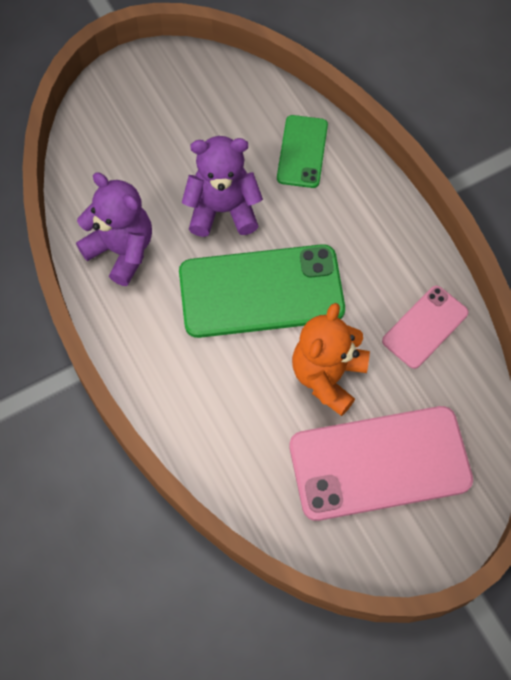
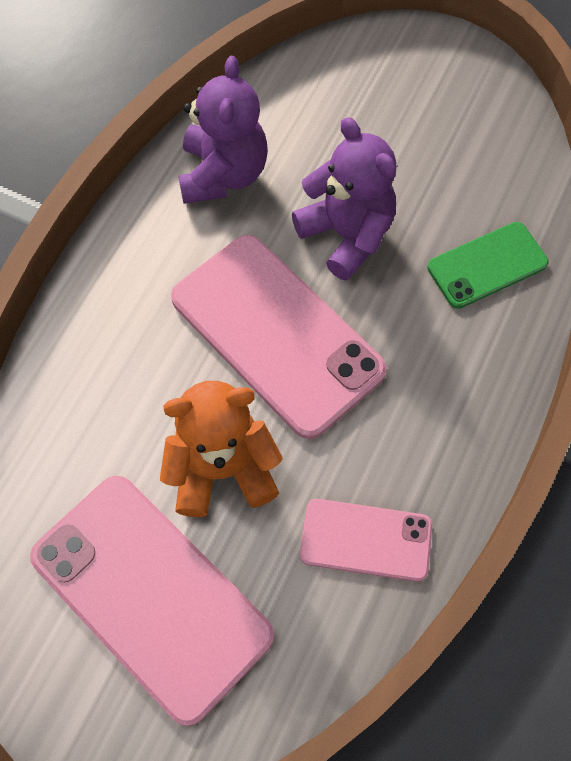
camera: 55 degrees right, 0 degrees up
green phone [179,244,345,338] -> pink phone [171,235,387,439]

